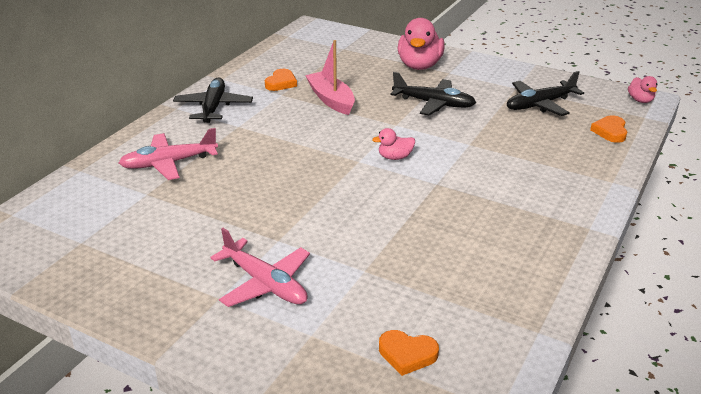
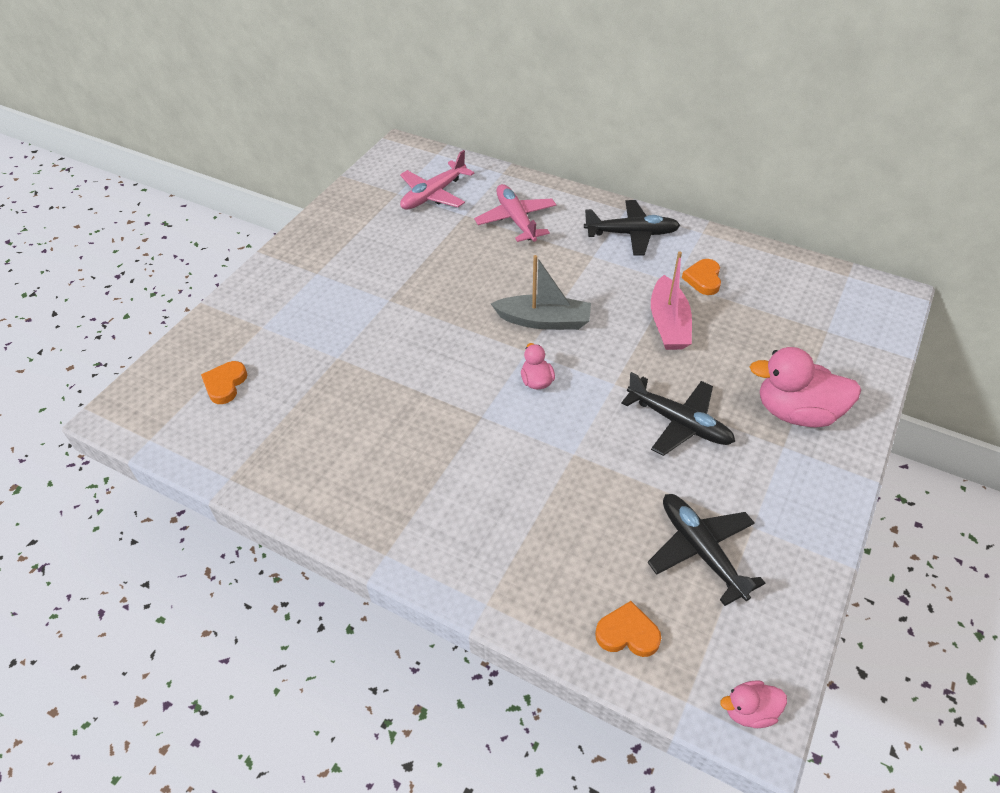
camera: 90 degrees right, 15 degrees up
pink plane [210,228,310,307] -> pink plane moved to [400,150,474,210]
orange heart [265,69,297,91] -> orange heart turned 75 degrees clockwise [682,259,721,295]
pink boat [305,40,355,115] -> pink boat turned 120 degrees clockwise [651,251,692,350]
black plane [391,72,476,116] -> black plane turned 75 degrees counterclockwise [621,372,735,456]
none -> grey boat [491,255,591,330]

